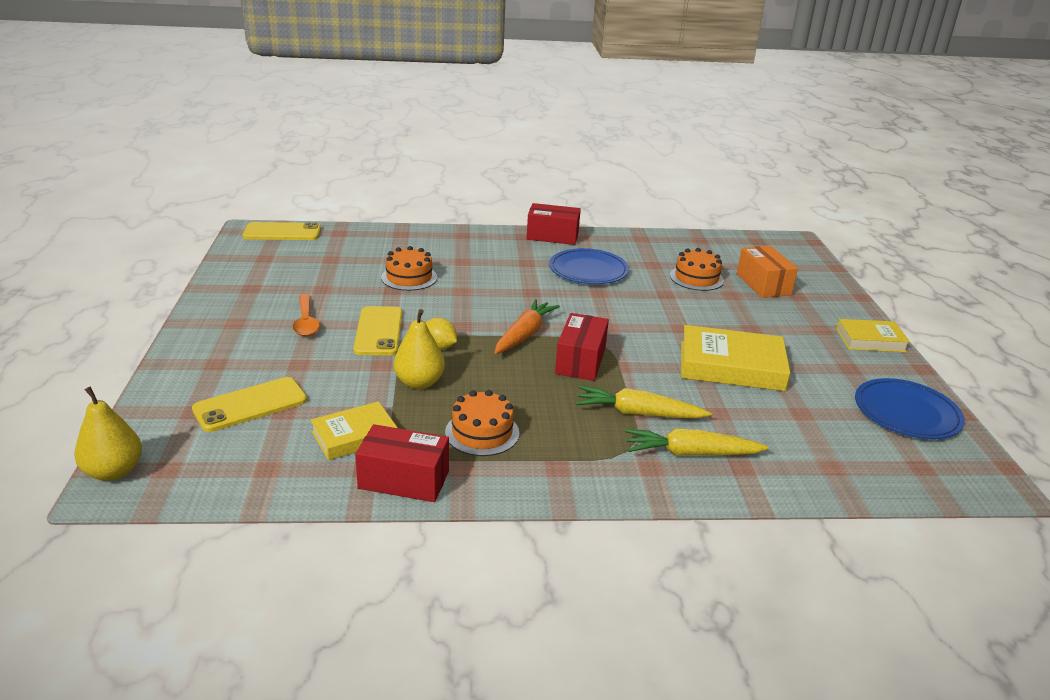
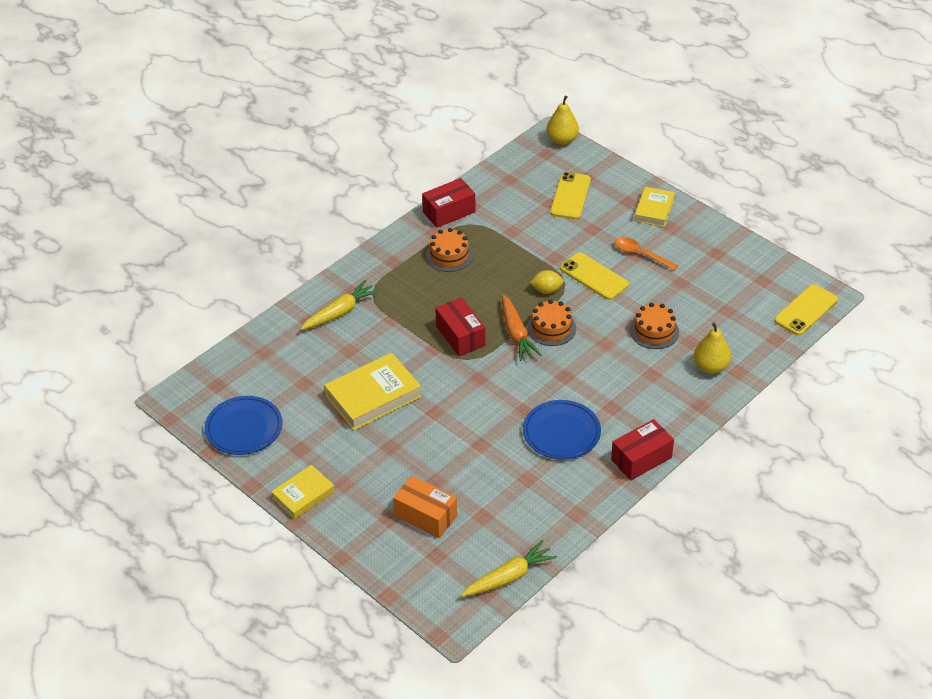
camera: 140 degrees right, 15 degrees up
yellow book [310,401,398,460] -> yellow book moved to [634,187,675,227]
yellow pear [394,309,445,389] -> yellow pear moved to [694,323,731,374]
yellow carrot [576,386,711,418] -> yellow carrot moved to [461,540,557,597]
orange cake [670,248,724,291] -> orange cake moved to [527,299,576,346]

